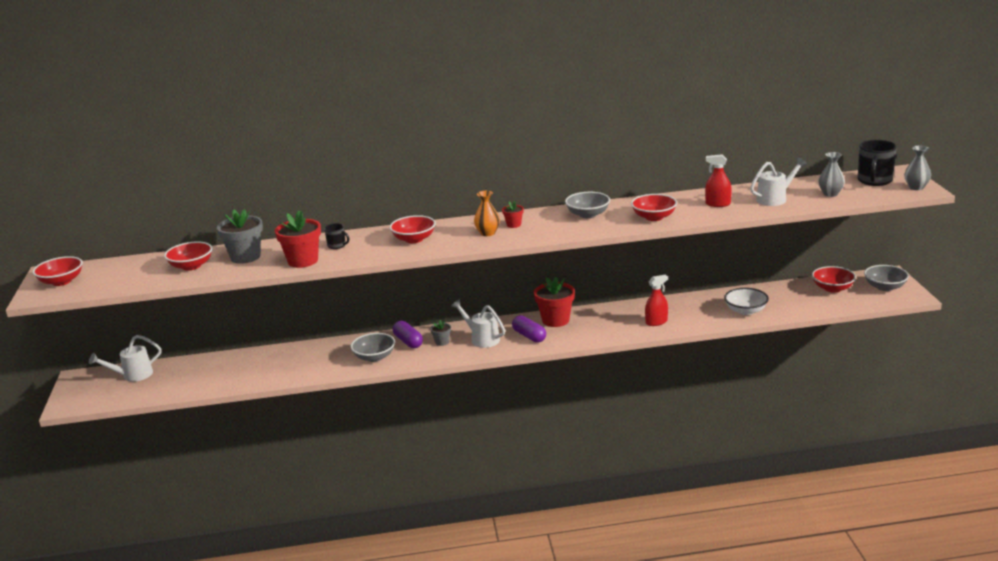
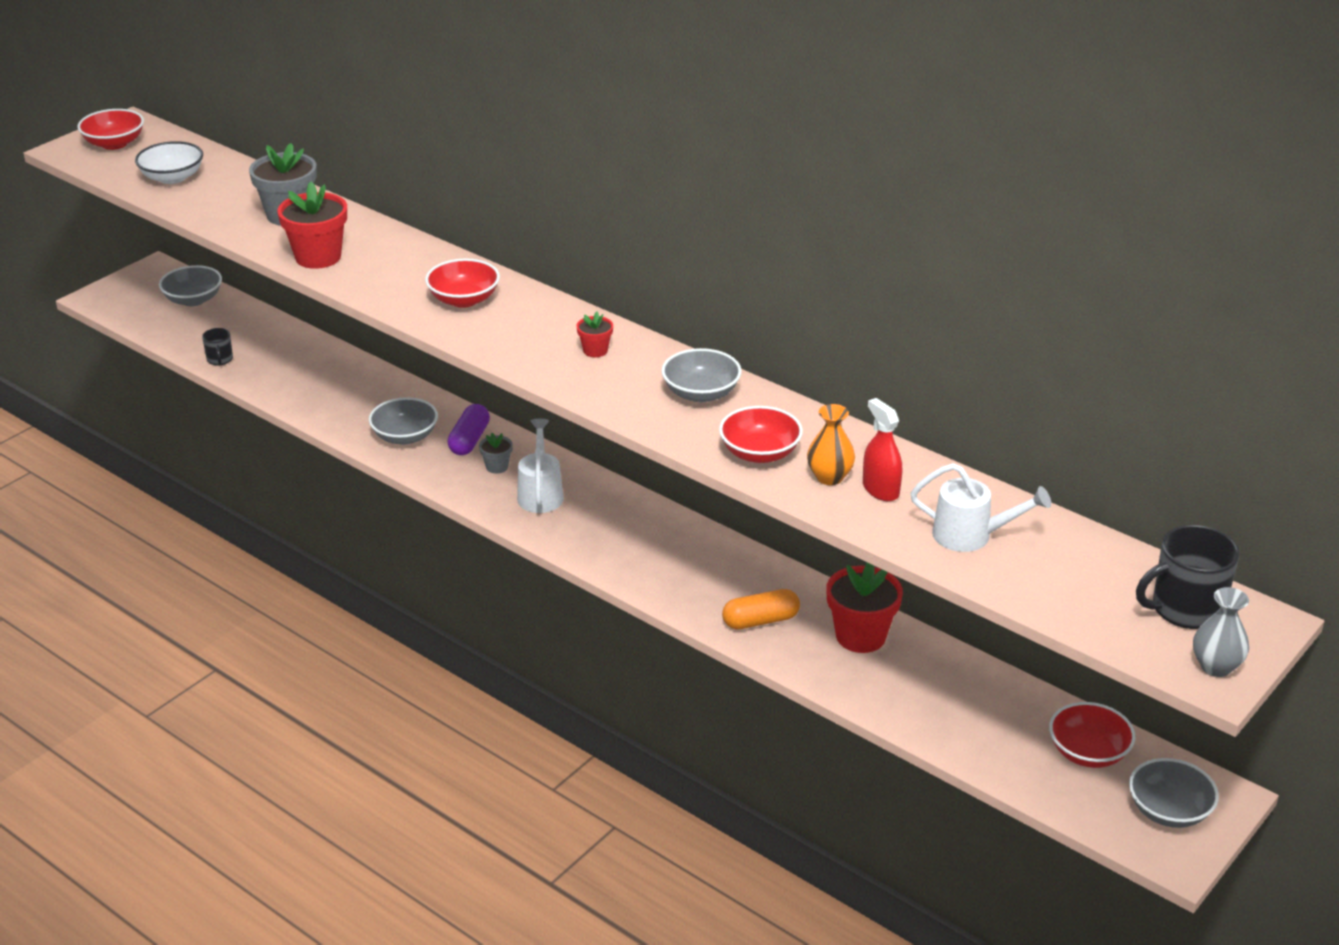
camera: 45 degrees right, 10 degrees up
white watering can [89,335,161,382] -> grey bowl [159,265,222,306]
red bowl [164,241,212,271] -> none
black mug [324,223,349,249] -> black mug moved to [202,328,233,366]
orange vase [474,191,500,236] -> orange vase moved to [807,404,855,485]
purple capsule [512,315,546,343] -> none
red flower pot [534,277,575,327] -> red flower pot moved to [826,563,903,653]
red spray bottle [645,275,668,326] -> orange capsule [722,589,800,629]
white bowl [724,288,769,315] -> white bowl moved to [135,141,203,184]
grey vase [818,152,845,197] -> none

